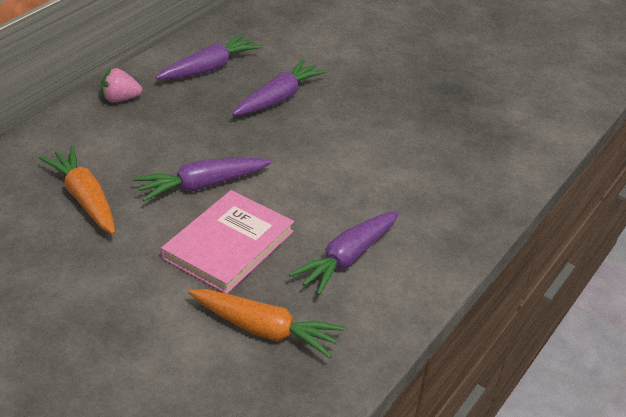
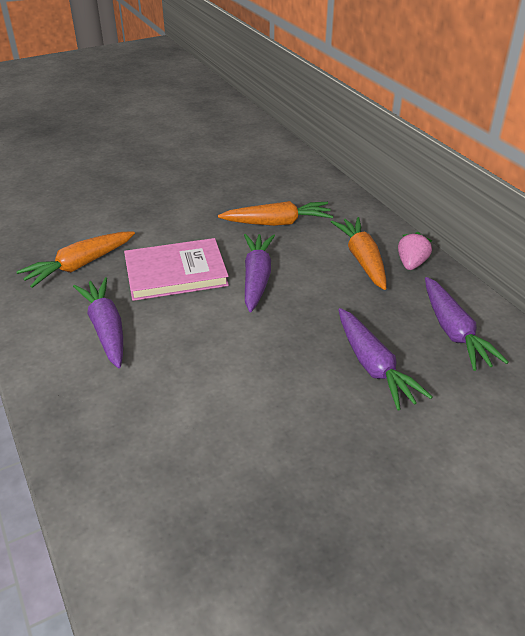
camera: 120 degrees right, 0 degrees up
pink book [161,190,294,294] -> pink book turned 75 degrees counterclockwise [124,238,229,301]
none -> orange carrot [331,217,386,290]

